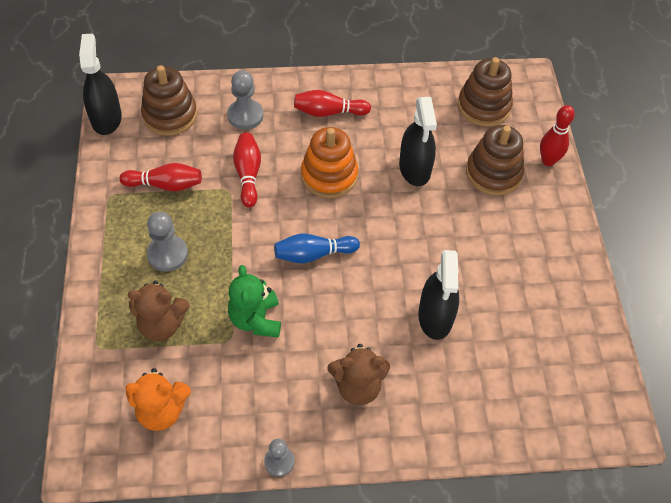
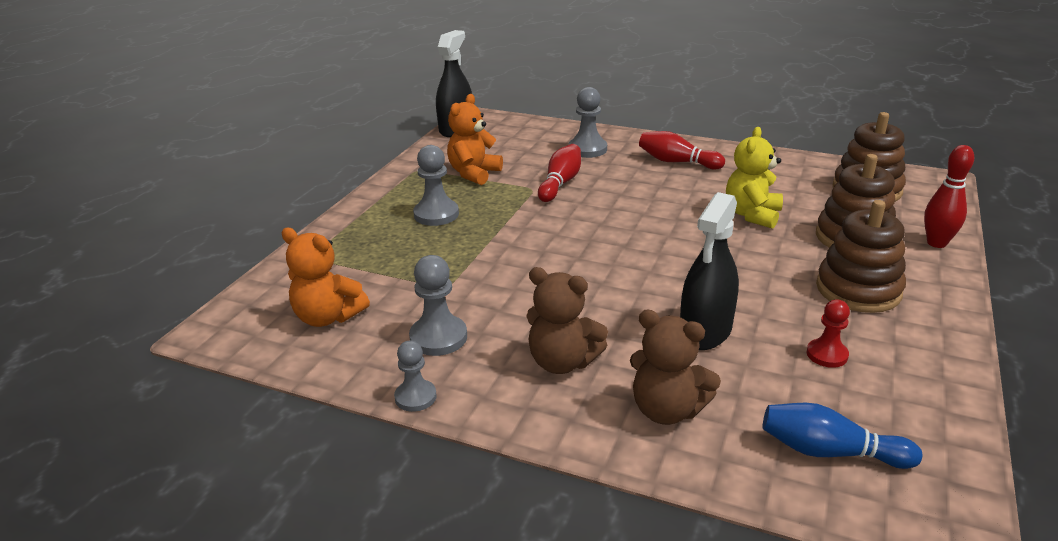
camera: 30 degrees right, 25 degrees down
red bowling pin [120,163,202,191] -> orange teddy bear [447,94,503,185]
brown teddy bear [128,280,190,341] -> brown teddy bear moved to [630,310,721,425]
brown stacking toy [141,65,197,136] -> brown stacking toy moved to [816,200,906,313]
green teddy bear [228,265,281,338] -> none
blue bowling pin [274,234,360,263] -> blue bowling pin moved to [763,403,922,469]
orange stacking toy [301,127,358,198] -> none
black spray bottle [399,97,437,186] -> yellow teddy bear [726,127,783,229]
none -> grey pawn [409,255,467,356]
none -> red pawn [807,299,850,368]

